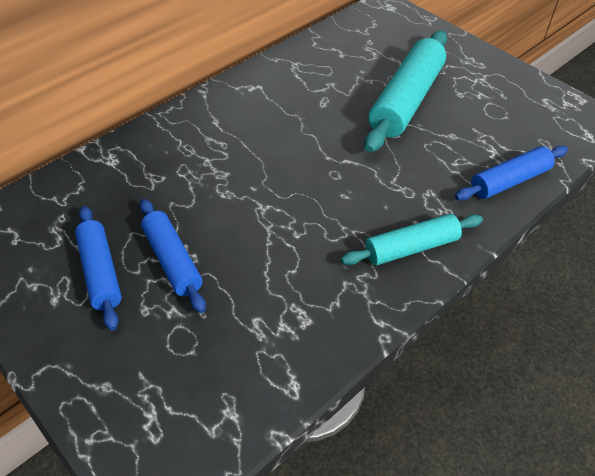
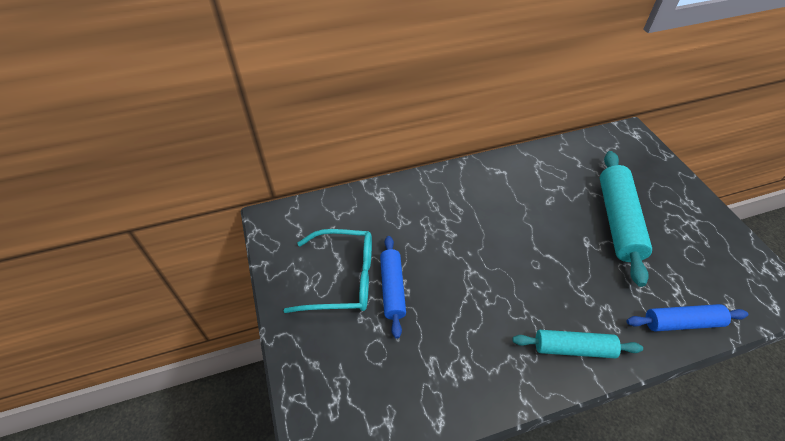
camera: 25 degrees right, 0 degrees up
blue rolling pin [75,206,122,331] -> turquoise glasses [284,229,372,313]
turquoise rolling pin [364,30,447,153] -> turquoise rolling pin turned 45 degrees counterclockwise [600,151,652,287]

